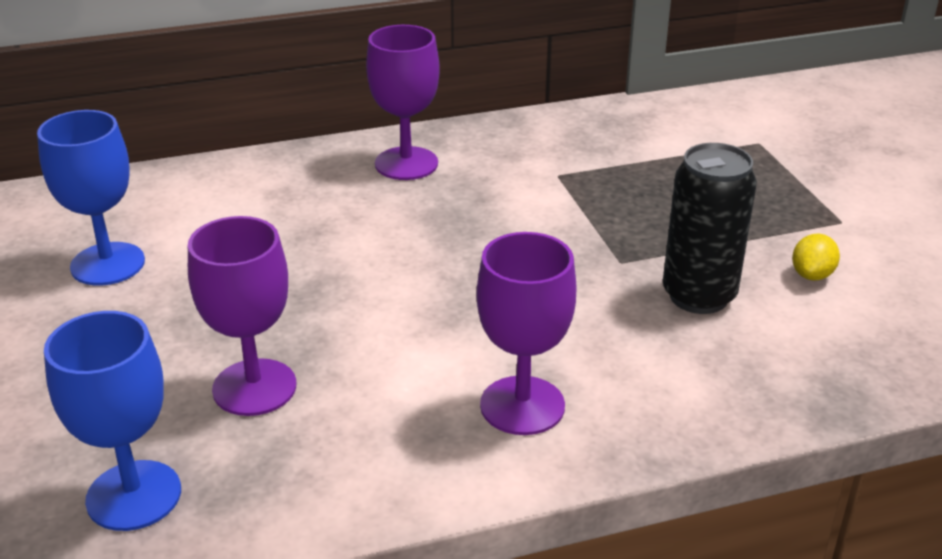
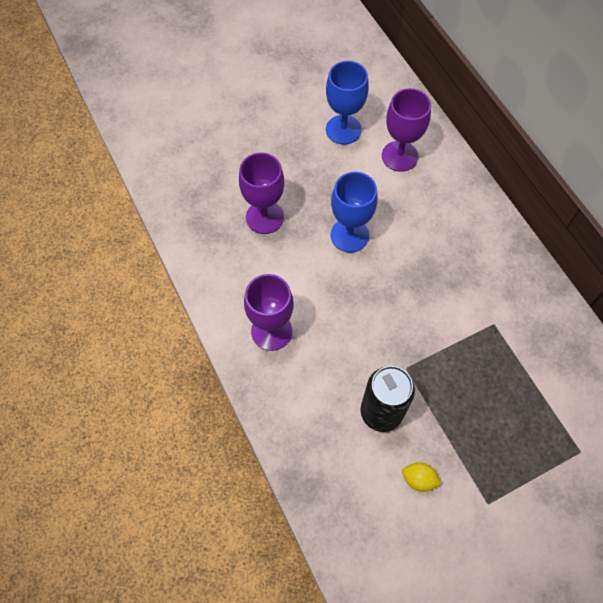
camera: 80 degrees right, 30 degrees up
blue goblet [44,311,181,531] -> blue goblet moved to [331,172,378,253]
purple goblet [366,25,440,180] -> purple goblet moved to [382,88,431,172]

